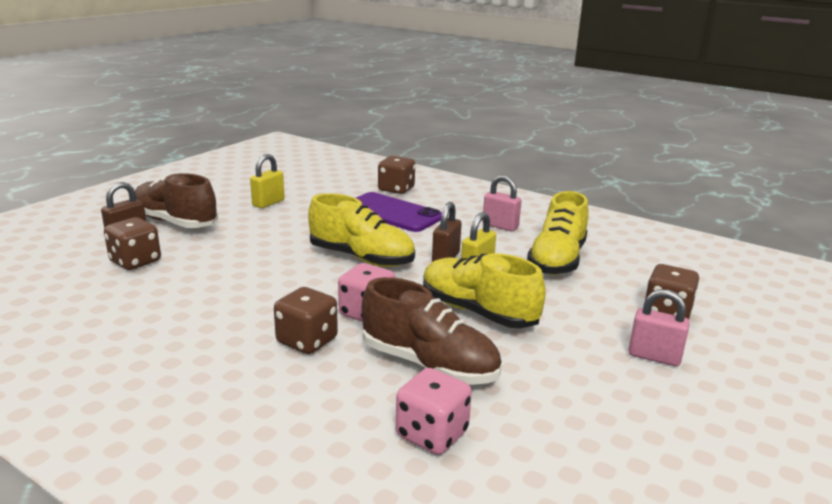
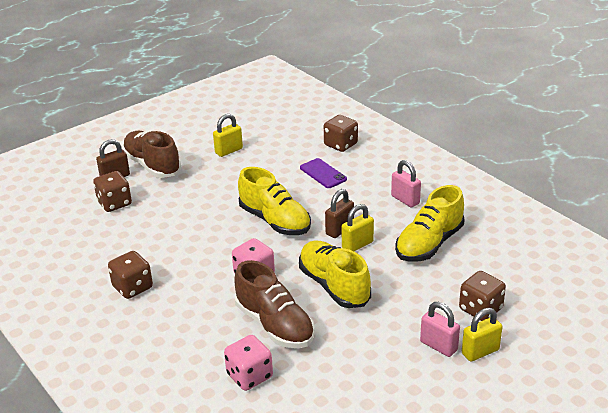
camera: 20 degrees right, 10 degrees up
brown dice [274,287,338,354] -> brown dice moved to [108,251,153,299]
purple phone [356,192,442,232] -> purple phone [300,158,347,188], size x0.61
none -> yellow padlock [462,308,502,362]

